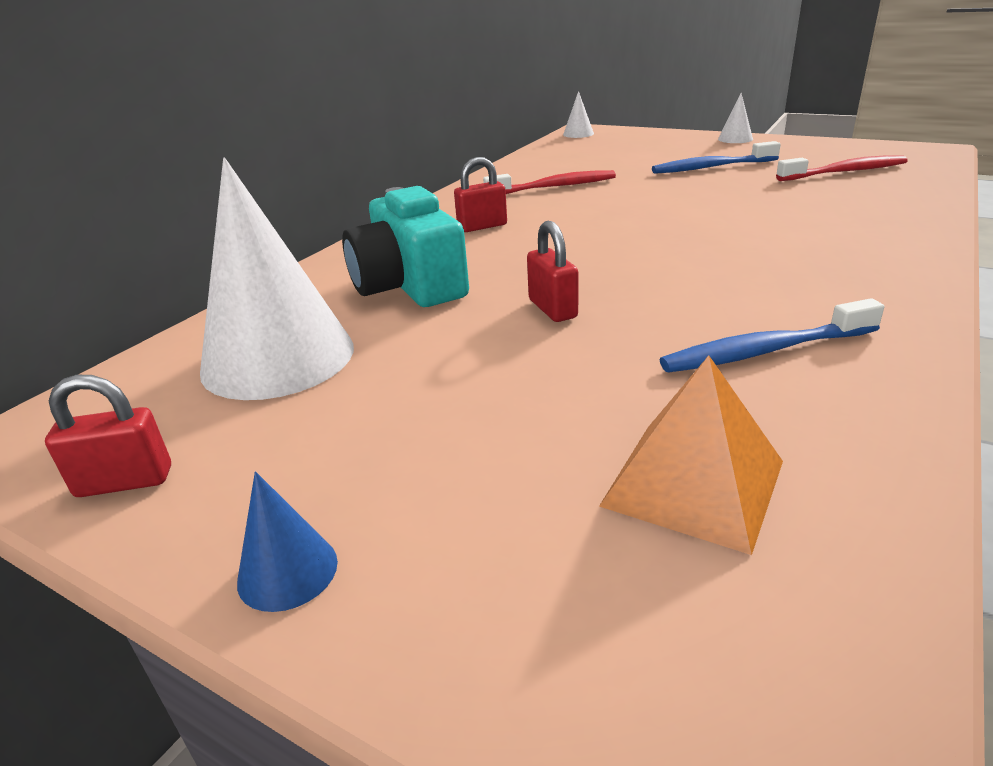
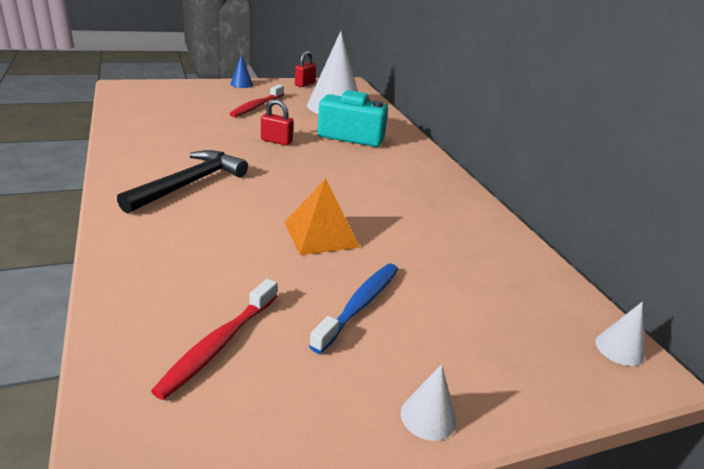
camera: 125 degrees right, 0 degrees up
red padlock [454,157,507,232] -> none
red toothbrush [483,170,616,194] -> red toothbrush moved to [230,85,284,117]
orange pyramid [599,355,783,555] -> orange pyramid moved to [285,178,360,255]
blue toothbrush [660,298,884,373] -> none
none -> black hammer [117,150,248,214]

